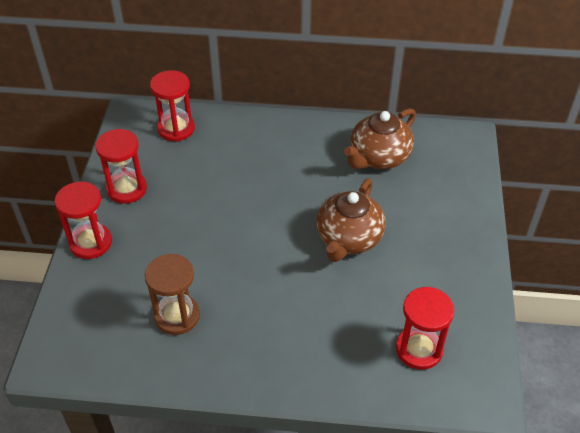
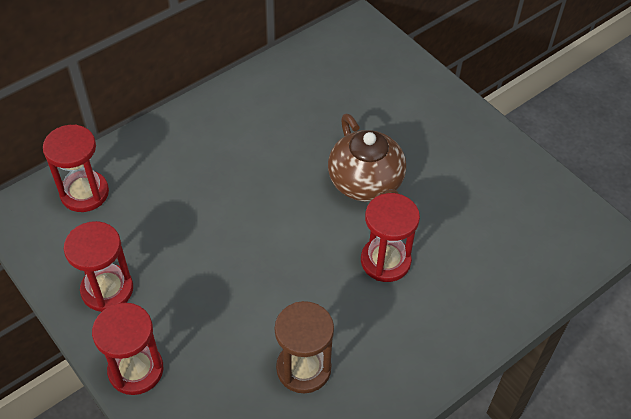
camera: 45 degrees left, 5 degrees up
brown teapot [344,108,416,169] -> none
red hourglass [396,287,454,370] -> red hourglass moved to [361,193,420,282]

